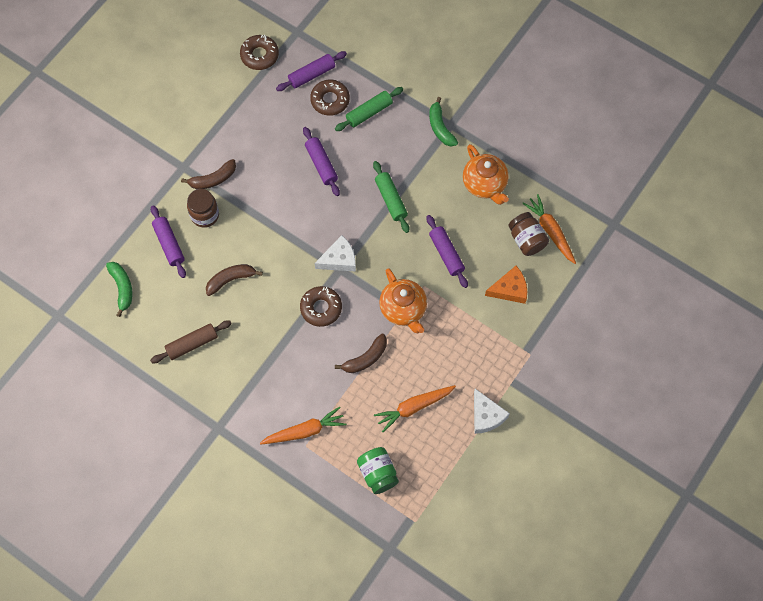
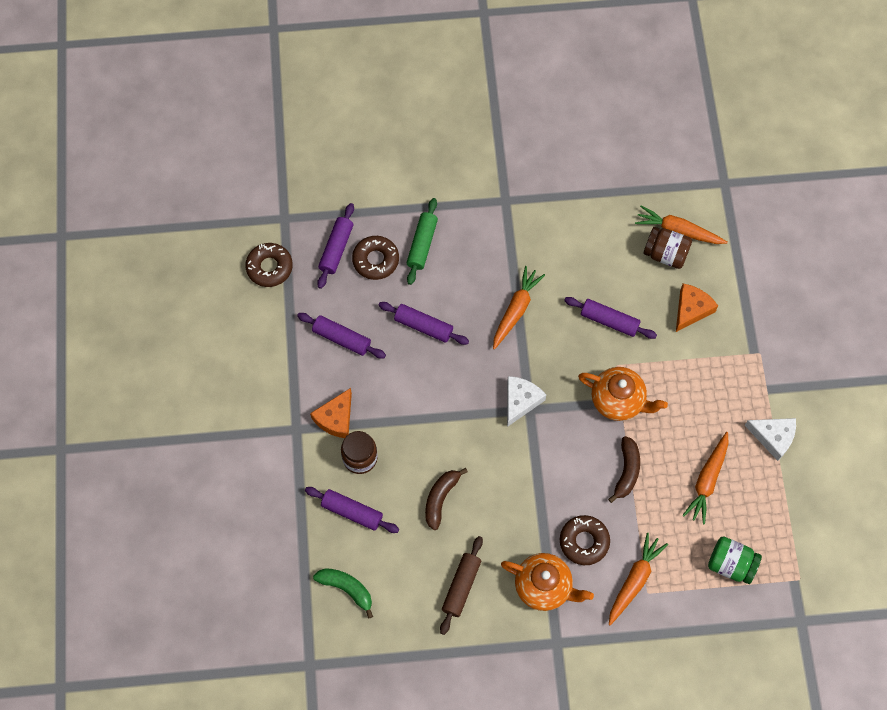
camera: 40 degrees left, 0 degrees up
brown banana [181,159,236,189] -> orange cheese [310,388,352,438]
brown donut [300,286,342,327] -> brown donut moved to [560,515,610,565]
green rolling pin [373,161,409,233] -> orange carrot [493,266,545,349]
green banana [429,97,458,147] -> none
orange teapot [463,144,509,205] -> orange teapot moved to [501,553,594,611]
none -> purple rolling pin [297,313,386,358]

